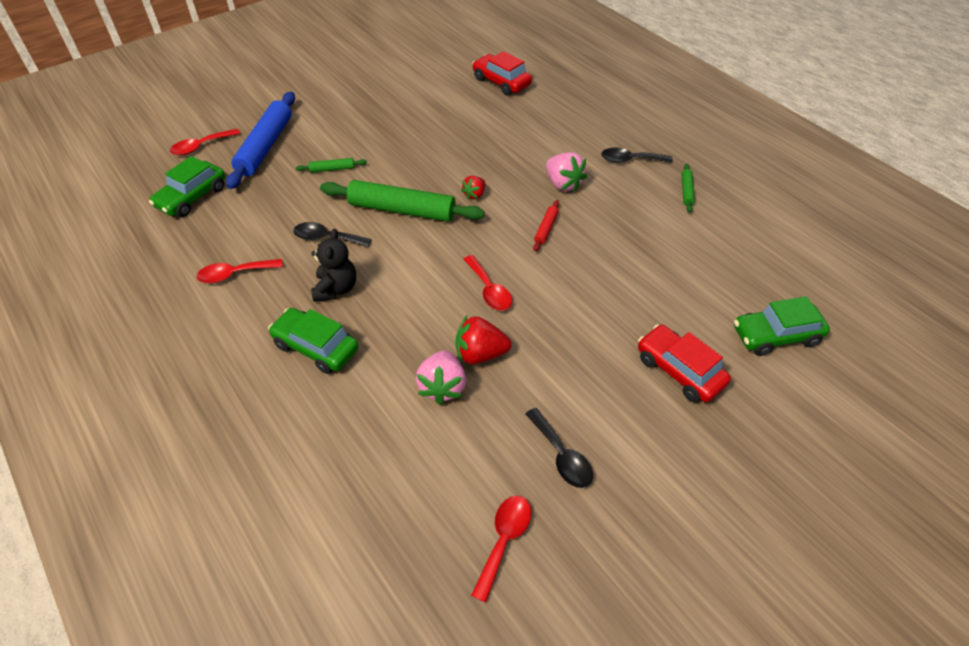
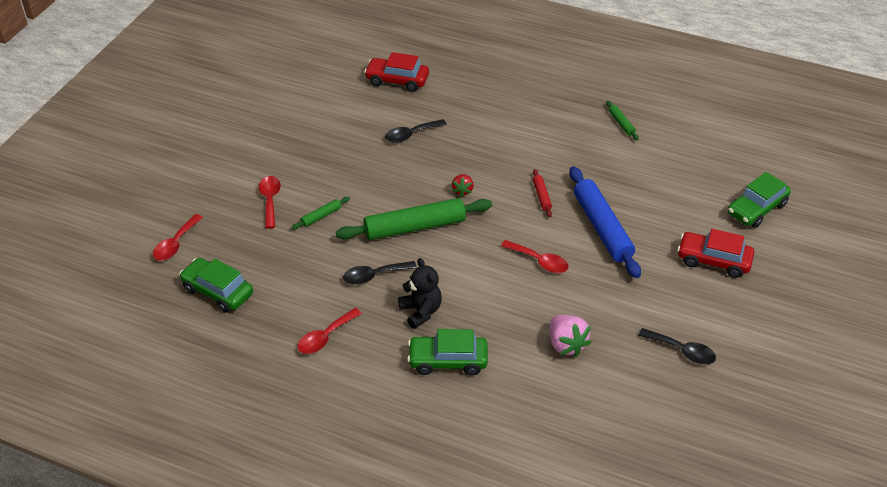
camera: 30 degrees left, 5 degrees down
green car [149,156,225,217] -> green car turned 120 degrees clockwise [179,258,253,313]
blue rolling pin [226,92,295,189] -> blue rolling pin moved to [569,166,641,278]
red strawberry [456,316,512,364] -> none
red spoon [471,496,531,602] -> red spoon moved to [259,176,281,229]
pink strawberry [546,152,587,192] -> none
black spoon [601,148,673,163] -> black spoon moved to [385,119,447,143]

